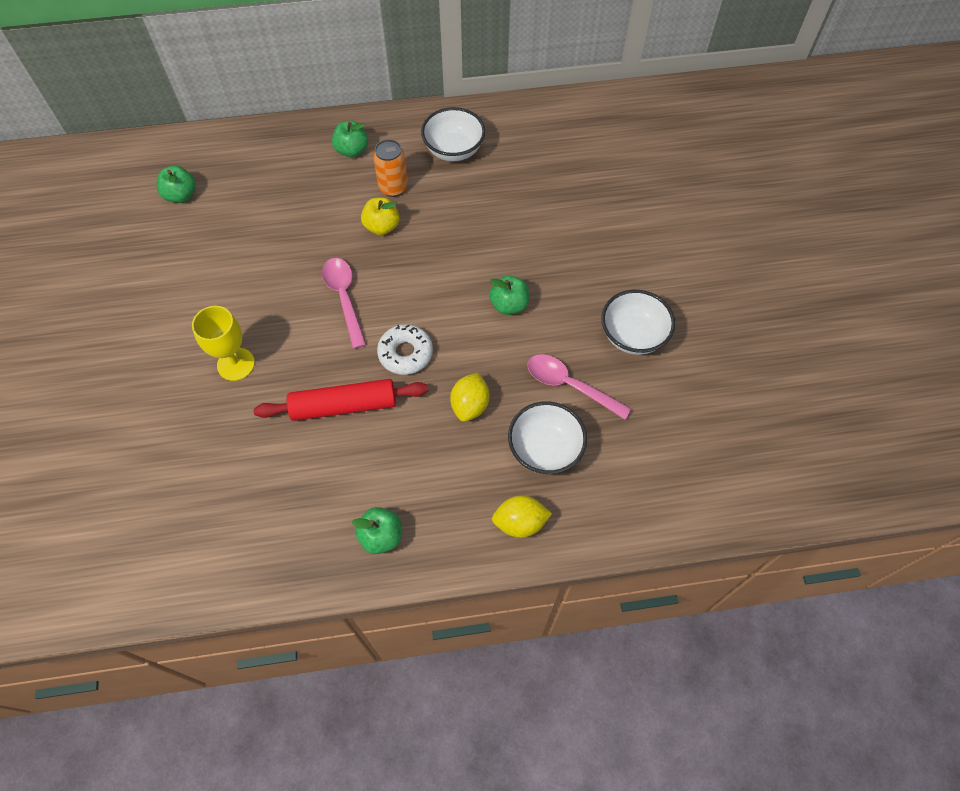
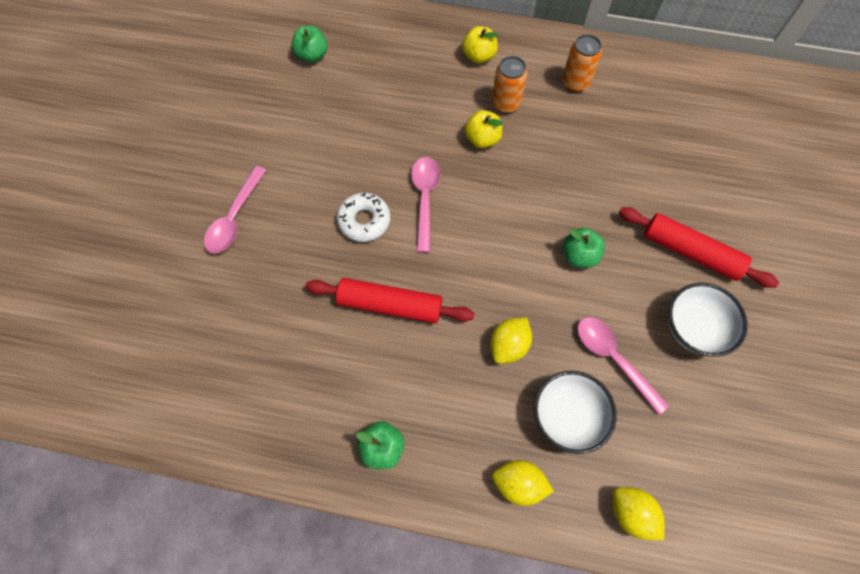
camera: 20 degrees right, 5 degrees up
yellow goblet [192,306,255,381] -> none
green apple [332,121,368,158] -> yellow apple [462,26,499,63]
white donut [377,324,433,375] -> white donut moved to [337,192,390,242]
white bowl [421,107,485,161] -> orange can [562,34,602,92]
none -> pink spoon [204,166,266,254]
none -> yellow lemon [613,487,665,540]
none -> red rolling pin [619,207,779,288]

